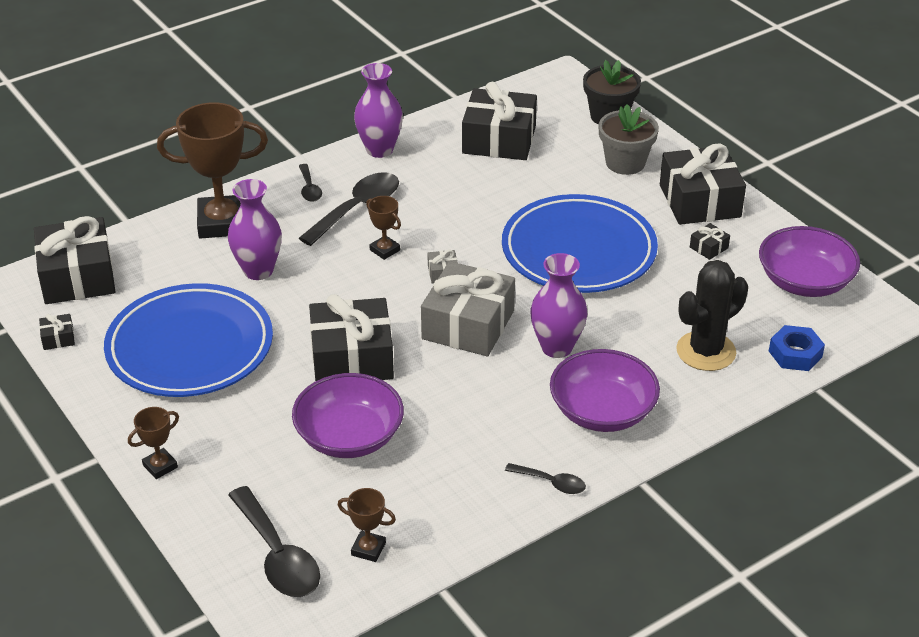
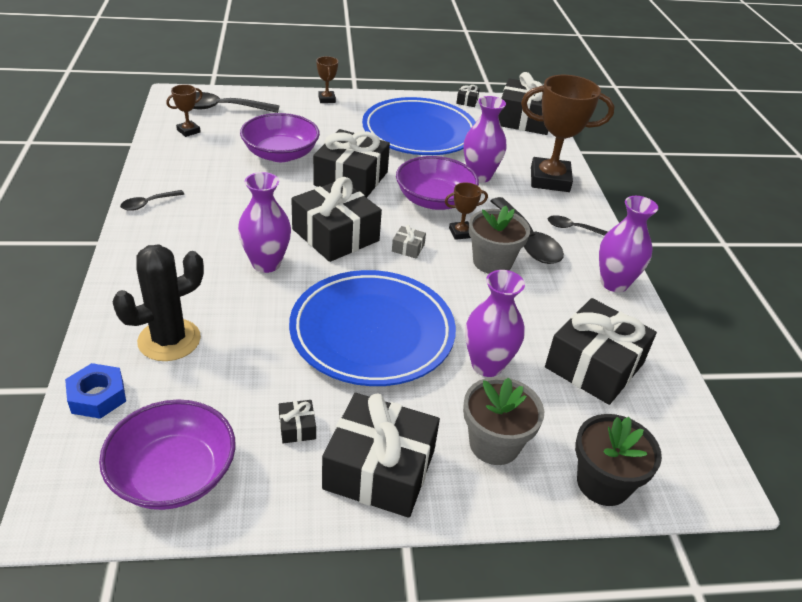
camera: 115 degrees right, 0 degrees up
brown trophy [157,102,268,238] -> brown trophy turned 75 degrees clockwise [521,75,614,192]
grey gift [421,261,515,356] -> black gift [291,177,382,262]
purple bowl [550,349,660,432] -> purple bowl moved to [396,156,479,210]
black cactus [676,260,748,371] -> black cactus turned 60 degrees clockwise [112,244,204,361]
none -> purple vase [465,270,525,377]
none -> grey flower pot [469,206,530,274]

